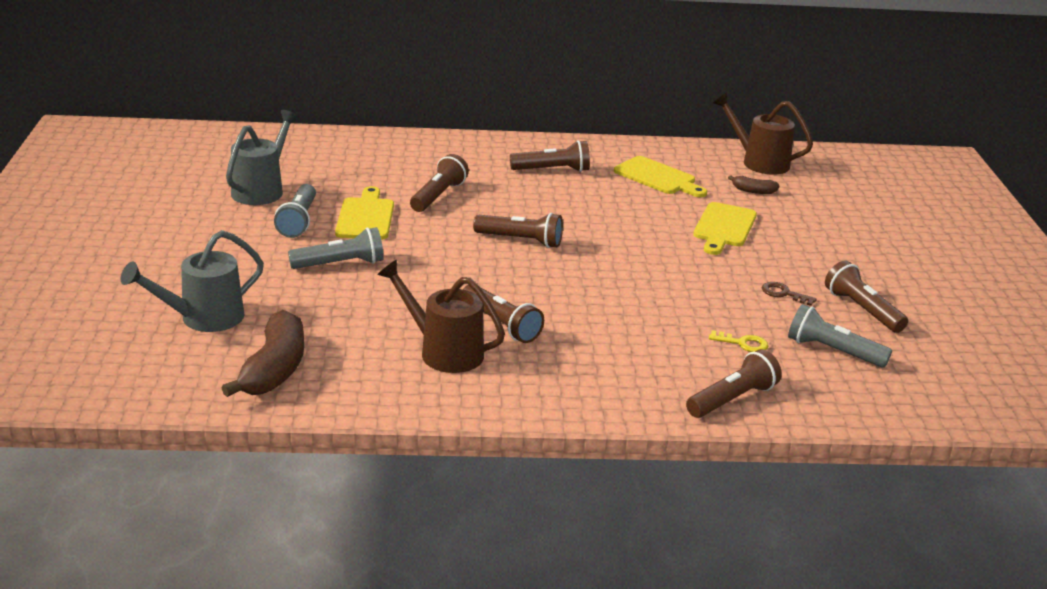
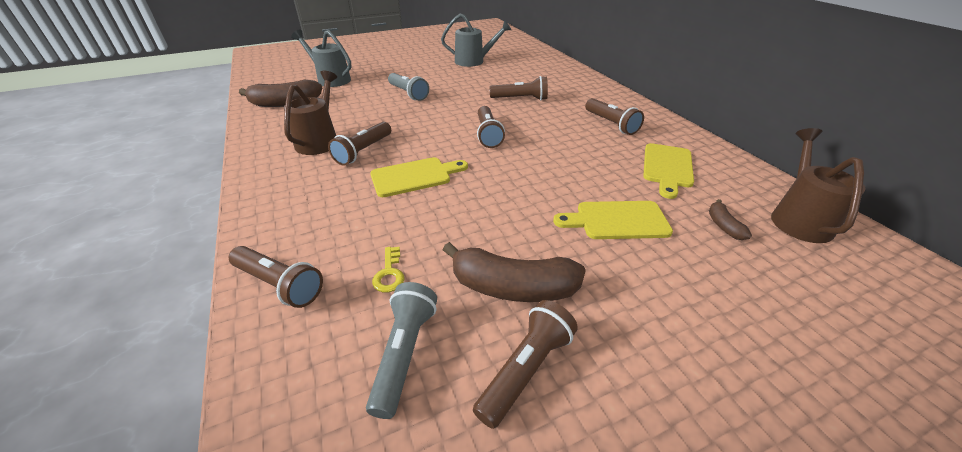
camera: 70 degrees right, 10 degrees up
grey flashlight [274,184,316,238] -> none
yellow cutting board [335,186,394,240] -> yellow cutting board moved to [370,157,468,197]
brown key [762,282,817,306] -> brown banana [443,242,586,302]

